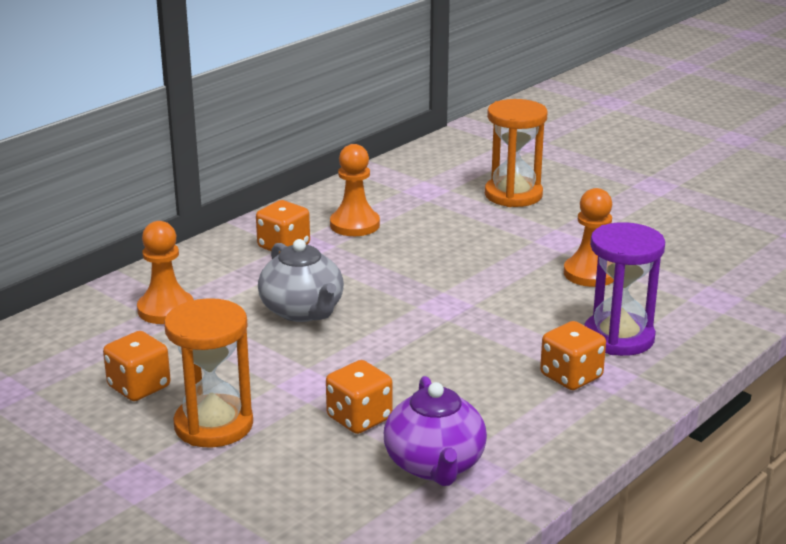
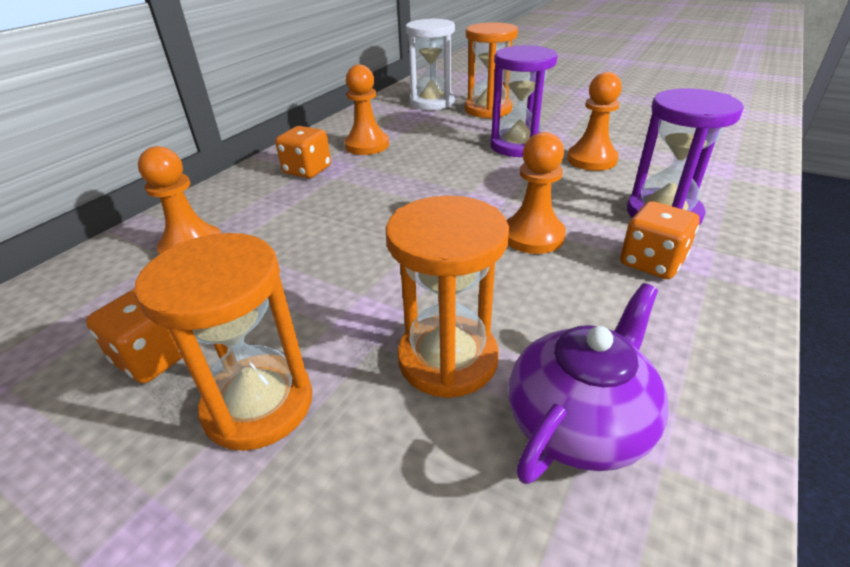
camera: 10 degrees left, 10 degrees up
grey teapot [258,239,344,322] -> none
orange dice [326,360,393,434] -> orange hourglass [385,196,509,398]
purple teapot [384,376,487,486] -> purple teapot turned 120 degrees counterclockwise [509,283,669,484]
none -> white hourglass [406,18,455,110]
none -> purple hourglass [490,45,557,157]
none -> orange pawn [506,132,566,254]

